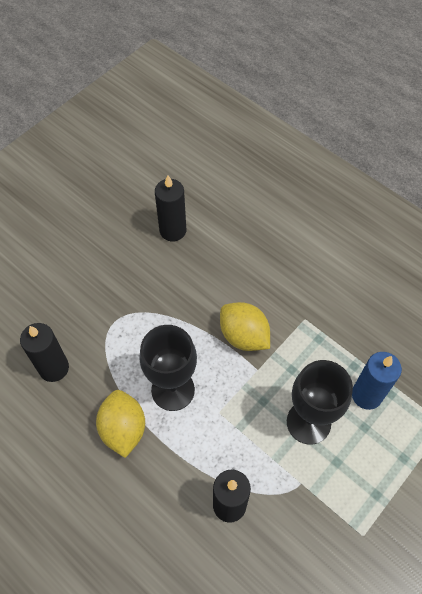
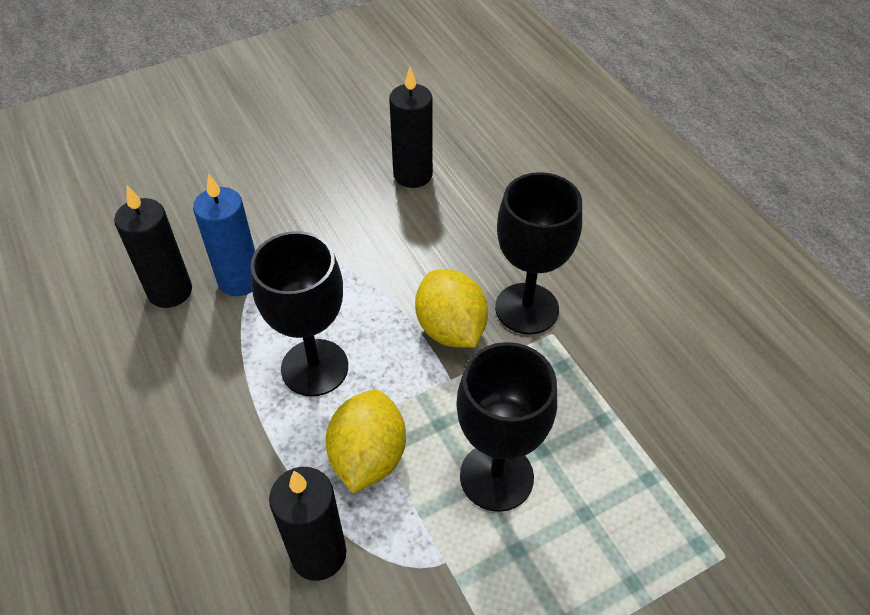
camera: 20 degrees right, 10 degrees down
yellow lemon [96,390,145,458] -> yellow lemon moved to [326,390,406,493]
blue candle [352,352,402,410] -> blue candle moved to [193,173,255,296]
none -> black goblet [495,172,582,334]

